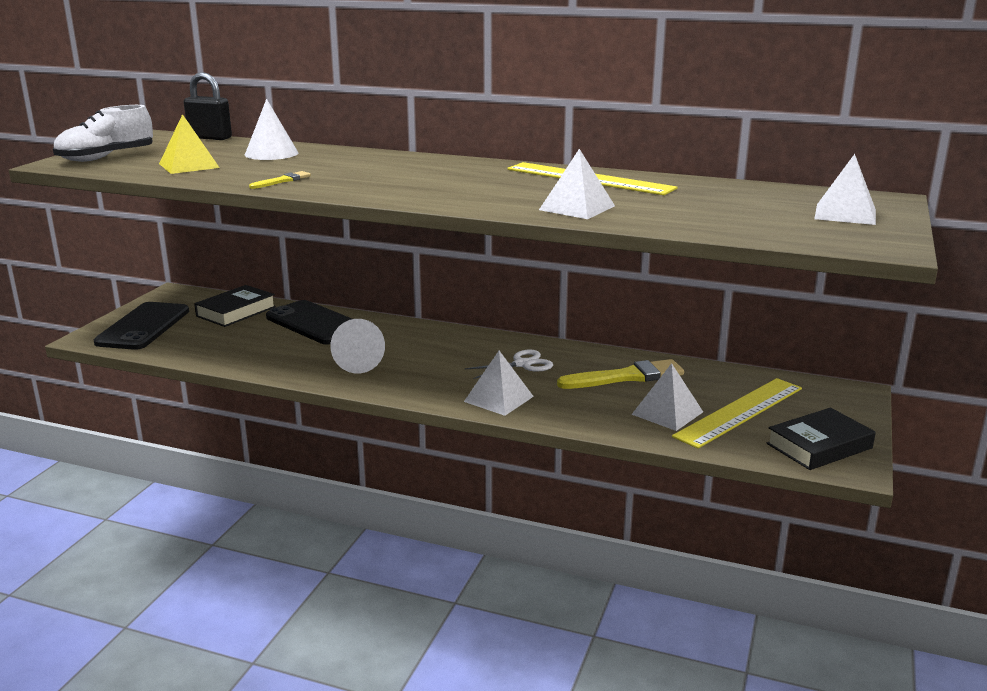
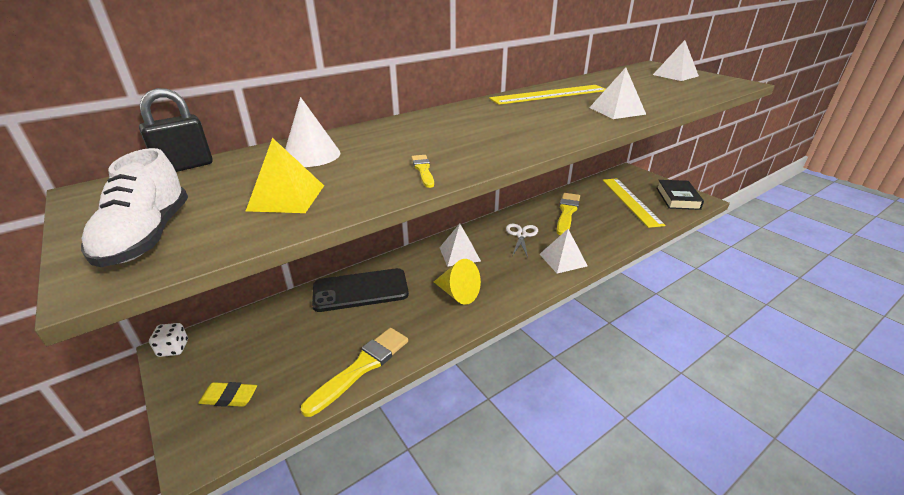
camera: 55 degrees left, 10 degrees up
black phone [94,302,189,350] -> yellow eraser [198,382,257,407]
black book [194,285,276,327] -> none
white cone [330,319,385,374] -> yellow cone [434,259,481,305]
white pyramid [631,363,703,431] -> white pyramid moved to [439,224,481,267]
none -> white dice [149,323,188,357]
none -> yellow brush [301,328,408,417]

